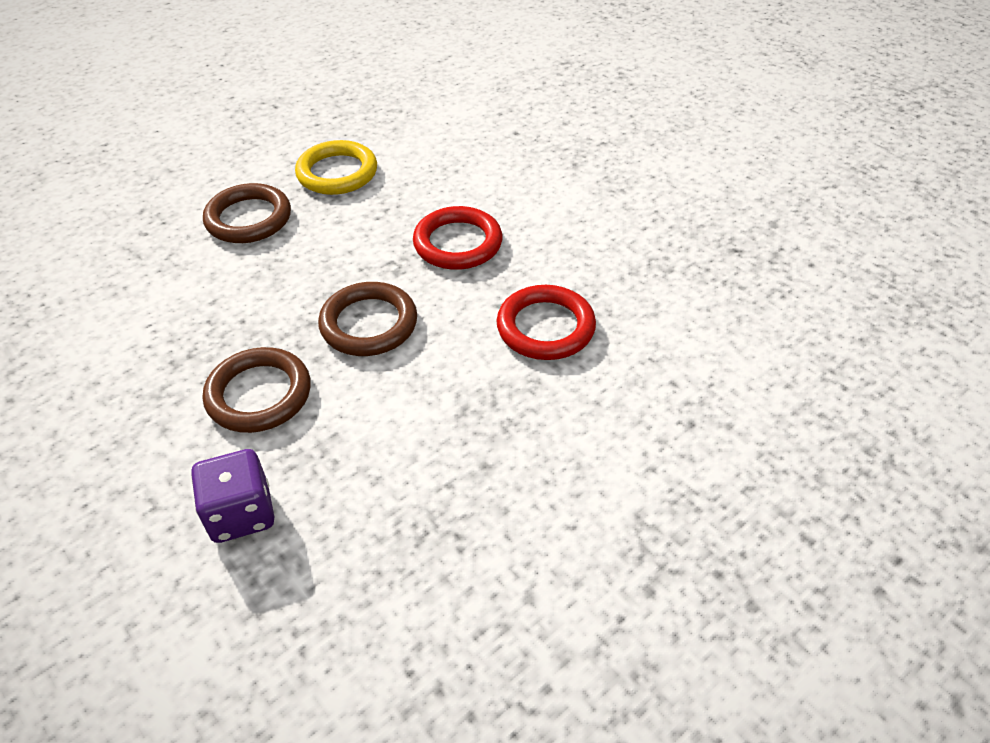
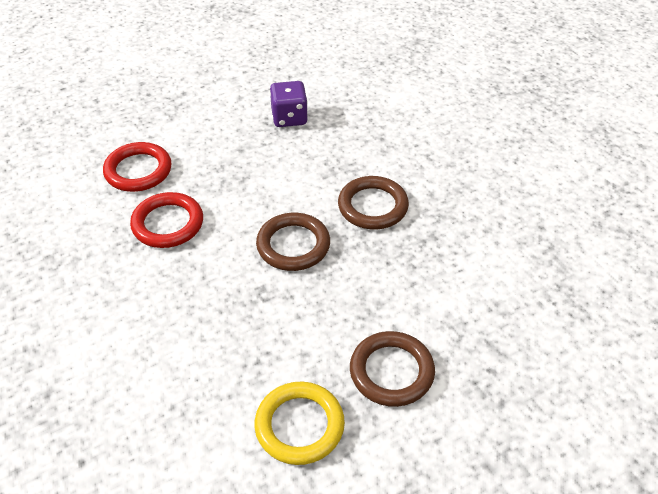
camera: 170 degrees left, 0 degrees up
purple dice [191,449,274,543] -> purple dice moved to [270,81,308,127]
red ring [413,206,502,270] -> red ring moved to [103,142,171,192]

